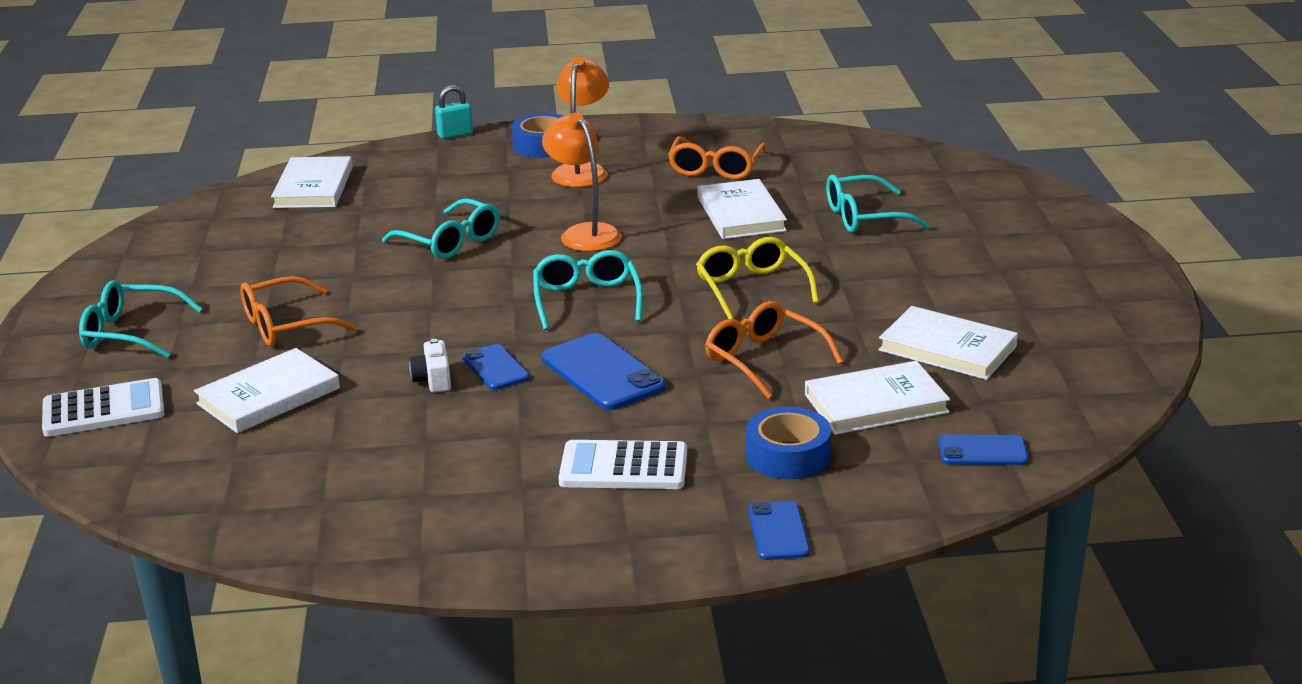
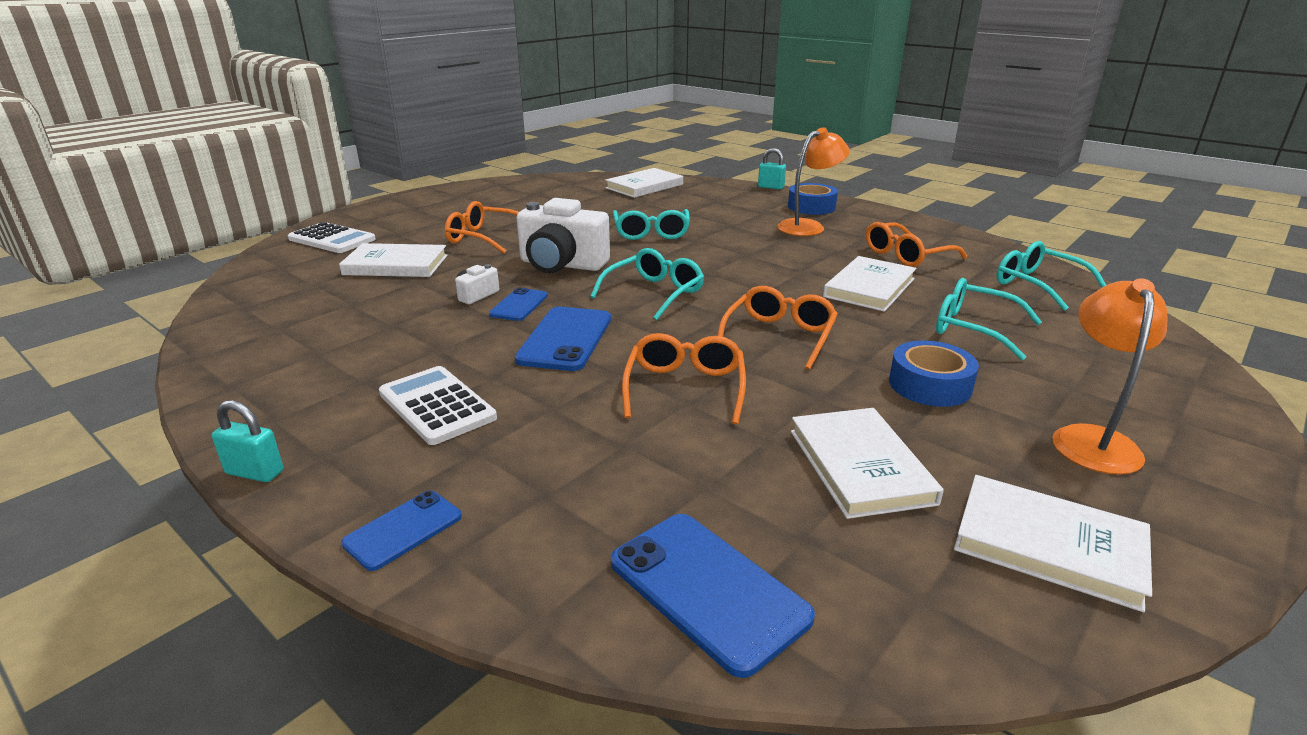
camera: 45 degrees right, 0 degrees up
turquoise glasses [79,280,203,358] -> turquoise glasses moved to [997,241,1106,311]
orange lamp [542,113,622,251] -> orange lamp moved to [1052,278,1167,475]
yellow glasses [696,237,819,319] -> orange glasses [718,286,838,370]
blue tape [746,407,831,480] -> blue tape moved to [889,340,979,407]
white book [805,361,950,435] -> white book moved to [954,475,1152,612]
blue phone [939,435,1028,465] -> blue phone [611,514,815,678], size x1.68
none -> turquoise padlock [212,400,283,482]
none -> white camera [517,198,610,273]

